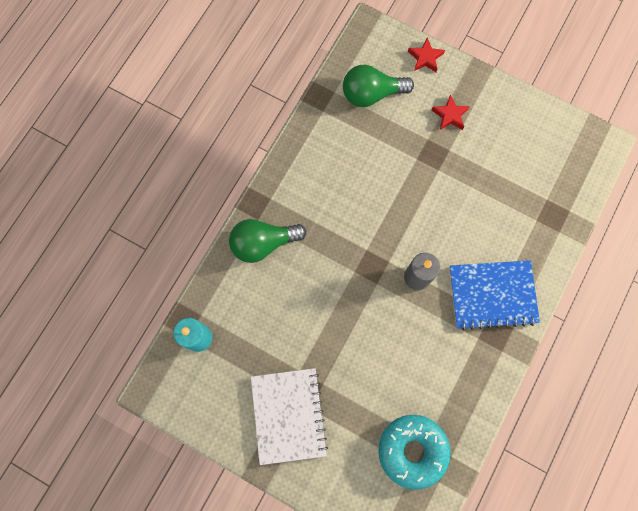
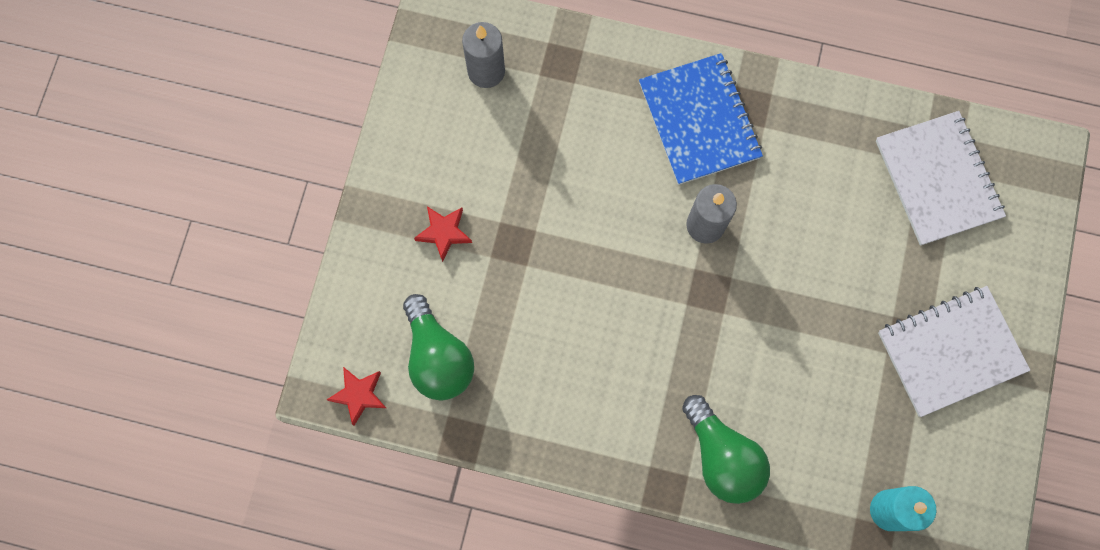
camera: 105 degrees left, 0 degrees up
turquoise donut [378,415,450,490] -> white notebook [876,111,1006,245]
red star [408,37,445,72] -> red star moved to [327,367,386,426]
none -> grey candle [462,22,505,88]

